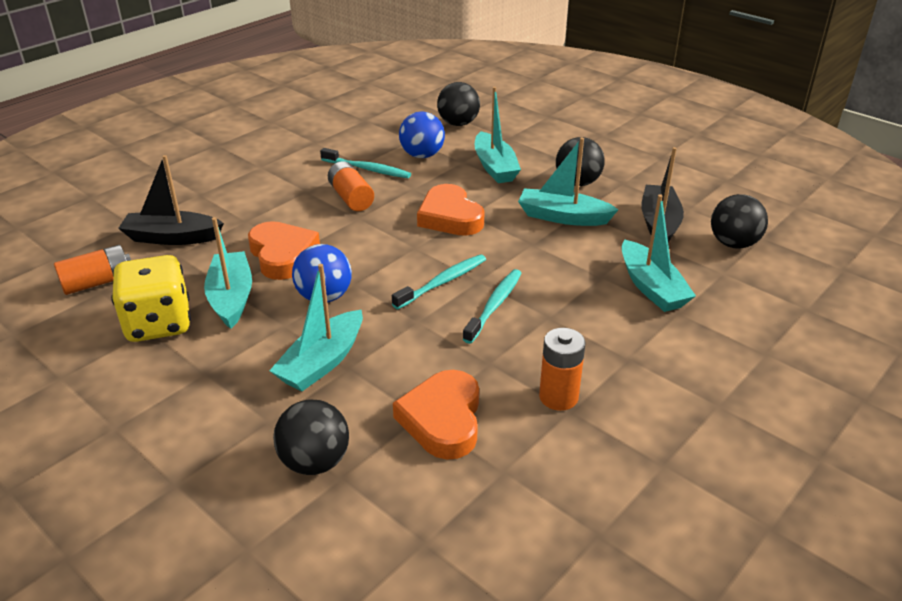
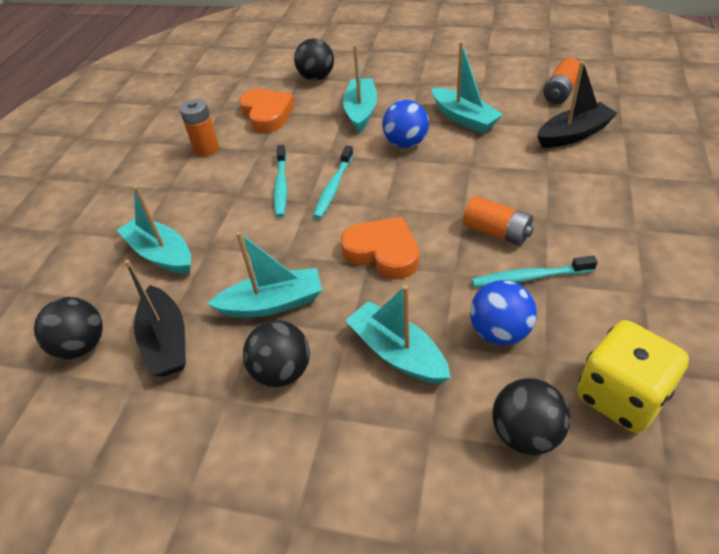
camera: 155 degrees right, 10 degrees up
yellow dice [111,255,191,342] -> yellow dice moved to [577,320,689,433]
orange heart [248,221,320,280] -> none

